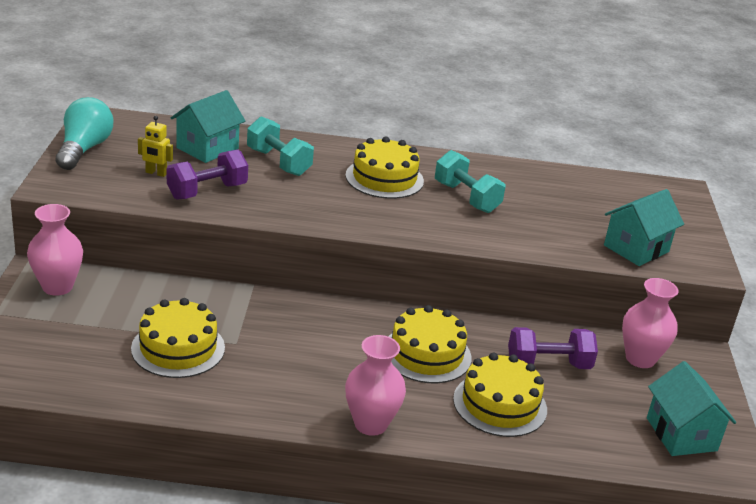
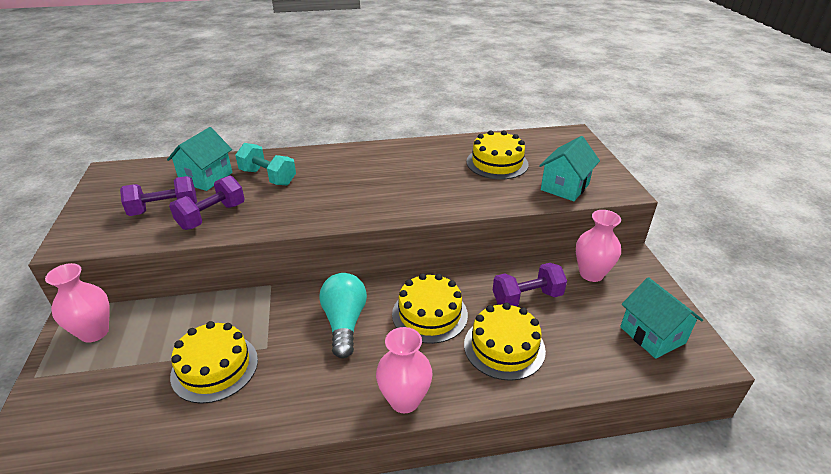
camera: 10 degrees left, 5 degrees up
turquoise light bulb [56,97,113,170] -> turquoise light bulb moved to [319,273,367,358]
yellow robot [138,116,173,177] -> purple dumbbell [120,176,197,216]
yellow cake [346,136,424,199] -> yellow cake moved to [466,130,529,179]
turquoise dumbbell [435,150,505,213] -> none

